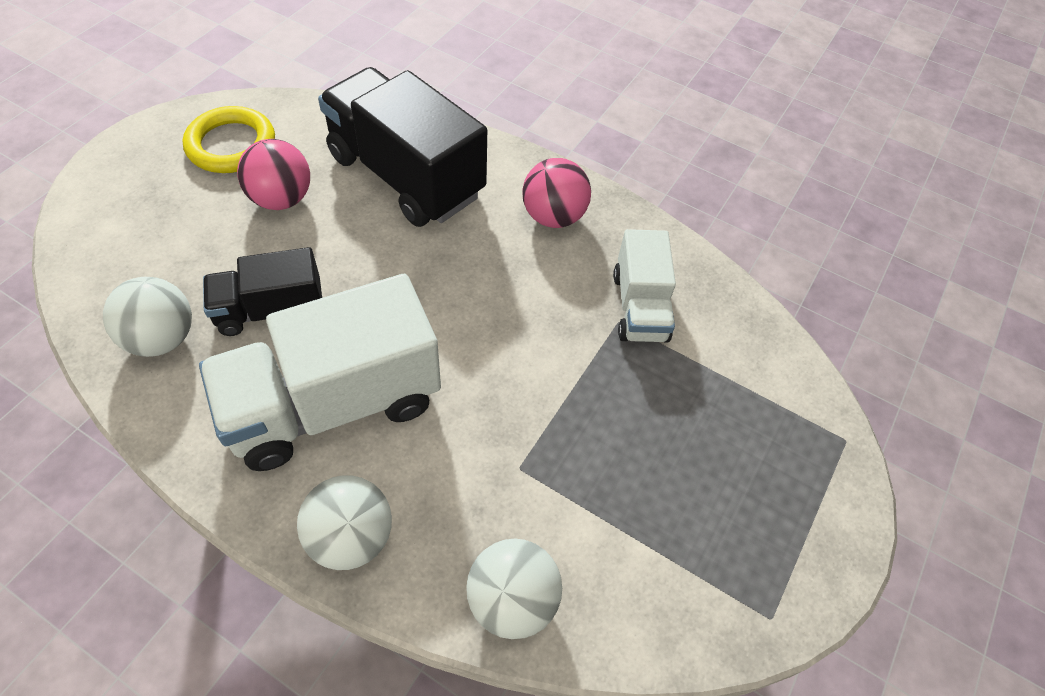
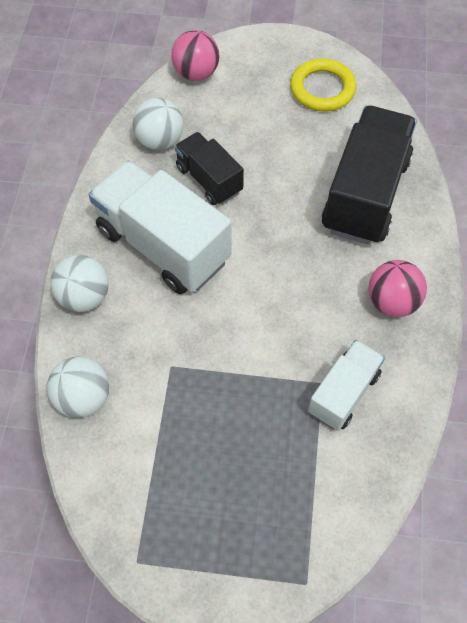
camera: 70 degrees right, 5 degrees up
pink ball [237,139,310,210] -> pink ball moved to [171,30,219,81]
white truck [613,229,676,342] -> white truck turned 150 degrees clockwise [308,340,385,431]

